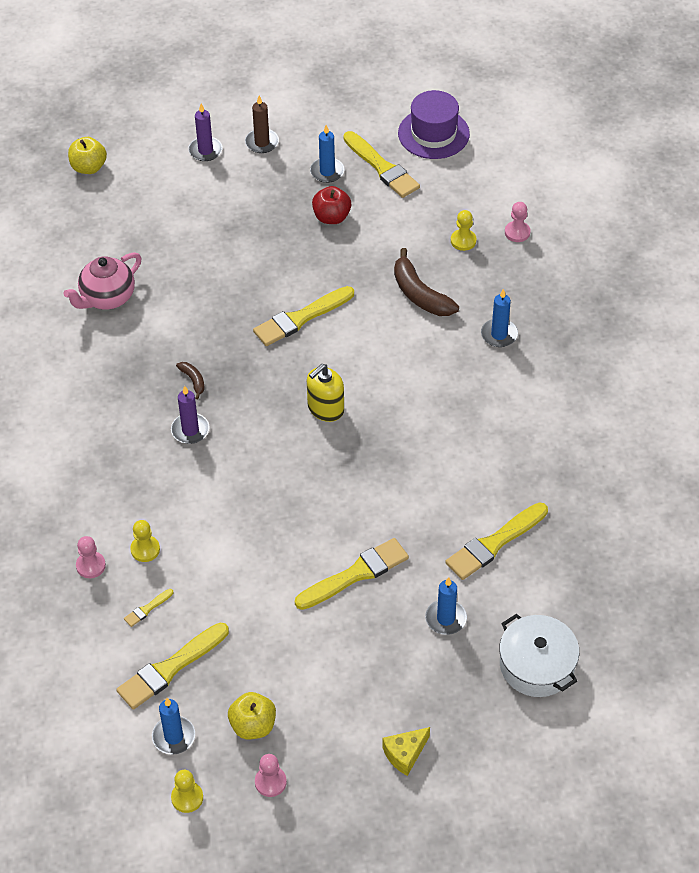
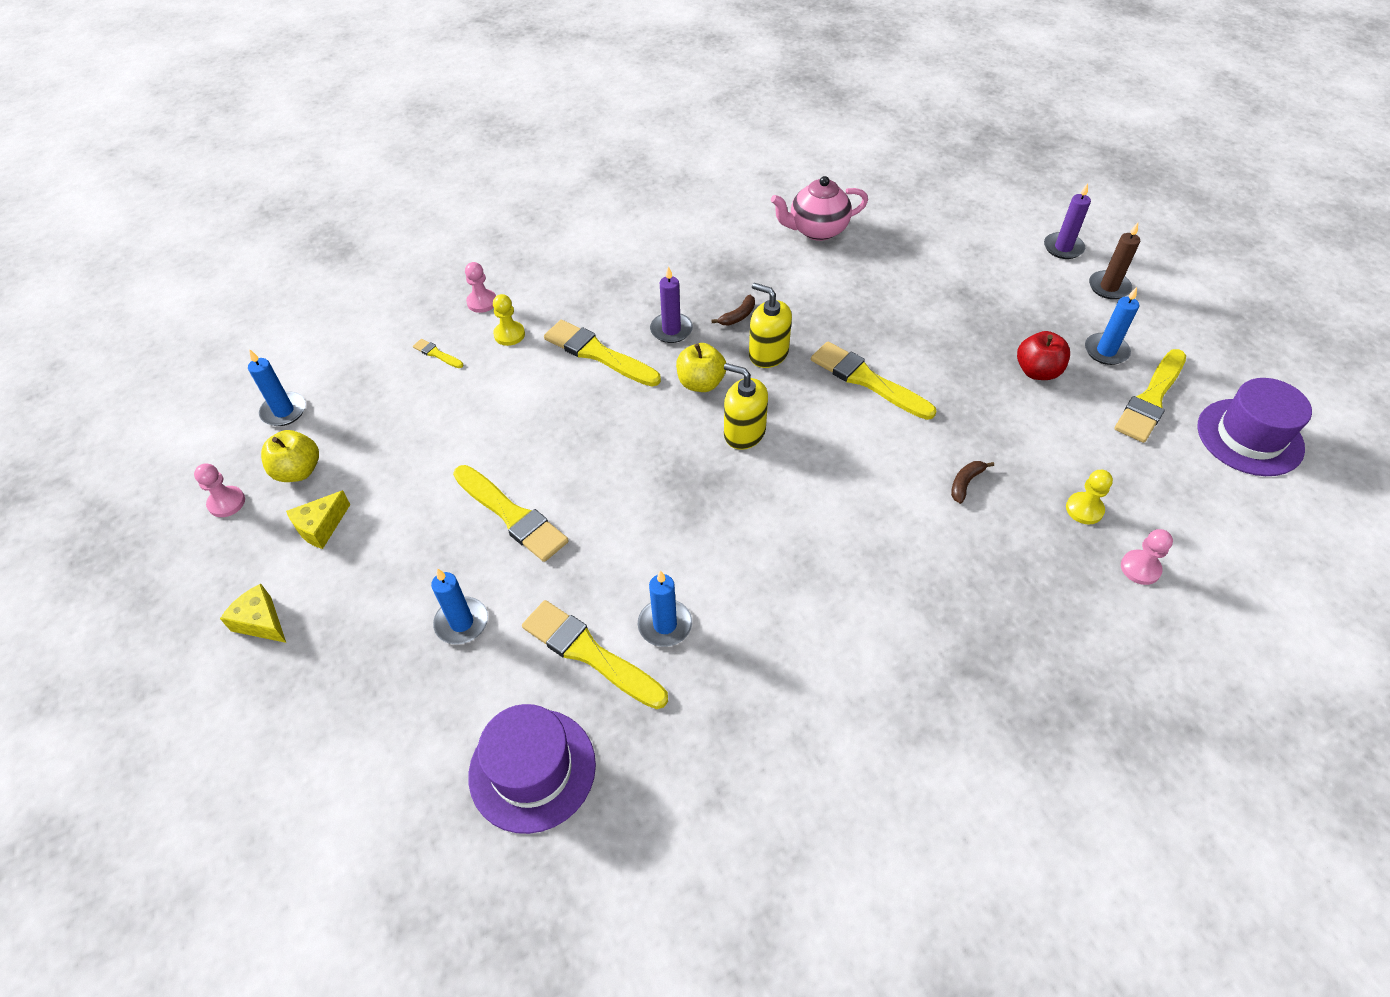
camera: 75 degrees right, 0 degrees up
pink teapot [63,252,142,310] -> pink teapot turned 45 degrees counterclockwise [771,176,868,241]
yellow apple [68,137,107,174] -> yellow apple moved to [676,343,726,392]
yellow brush [116,623,229,709] -> yellow brush moved to [544,320,661,386]
yellow pawn [171,770,203,813] -> none
brown banana [394,248,459,316] -> brown banana [951,461,994,504], size x0.49
blue candle [481,289,518,347] -> blue candle moved to [638,570,692,647]
white pot [499,614,579,697] -> none
none -> yellow cheese [286,490,351,549]
none -> purple hat [468,704,596,834]
none -> yellow soap dispenser [749,283,792,368]

